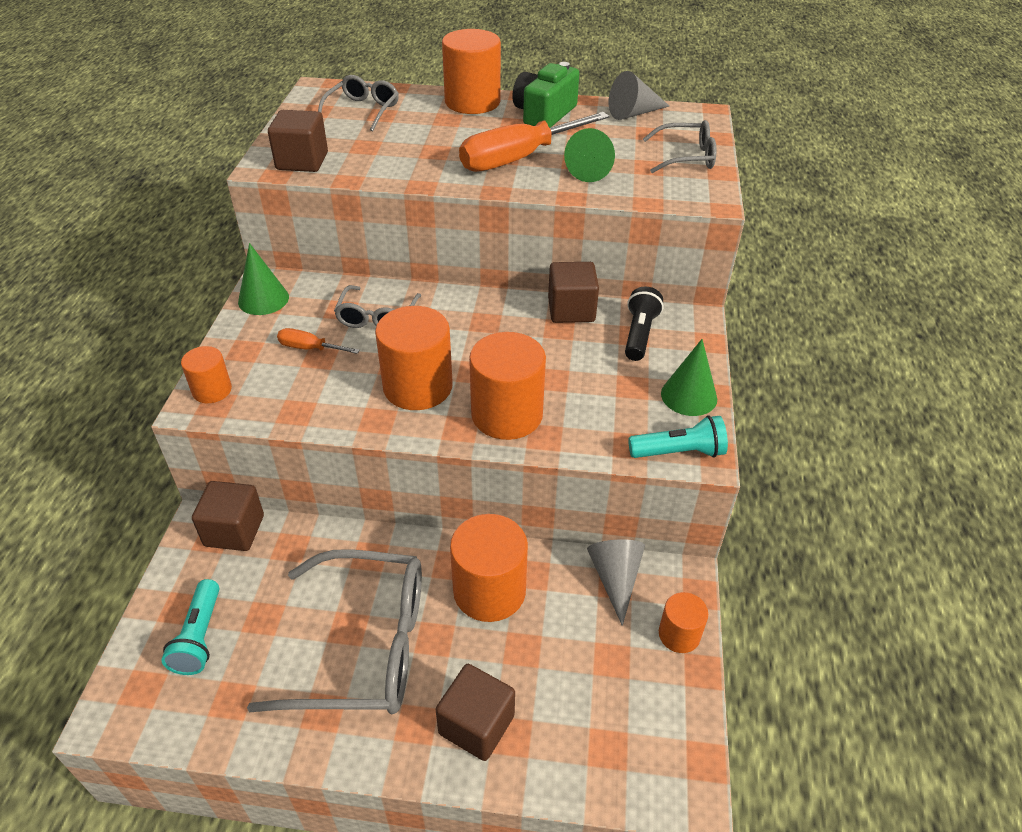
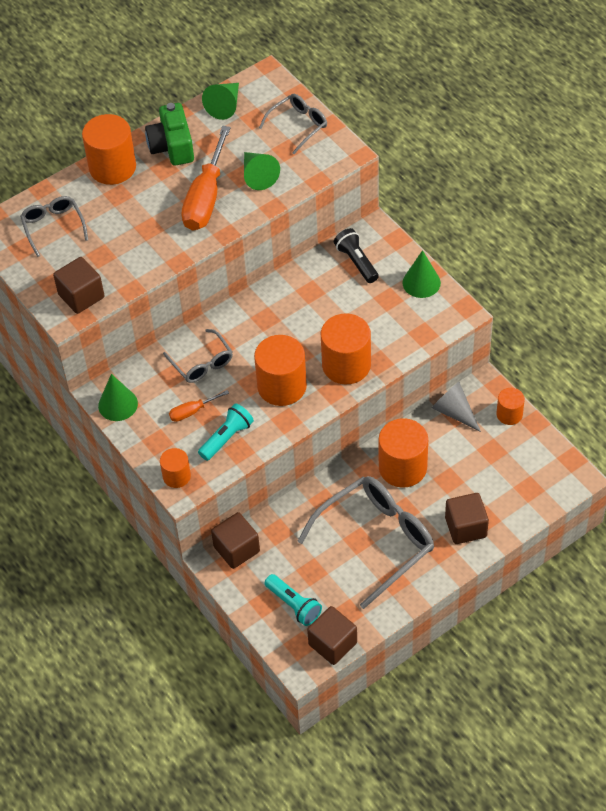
camera: 40 degrees left, 10 degrees up
brown cube [548,262,599,323] -> brown cube moved to [307,606,357,665]
grey cone [609,71,669,120] -> green cone [202,83,239,120]
turquoise flashlight [628,415,728,458] -> turquoise flashlight moved to [198,403,254,461]

